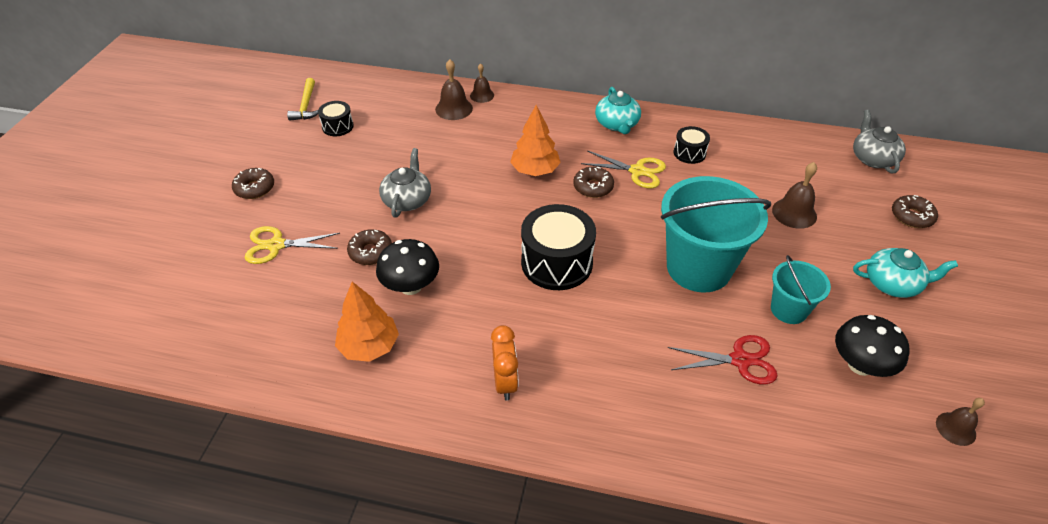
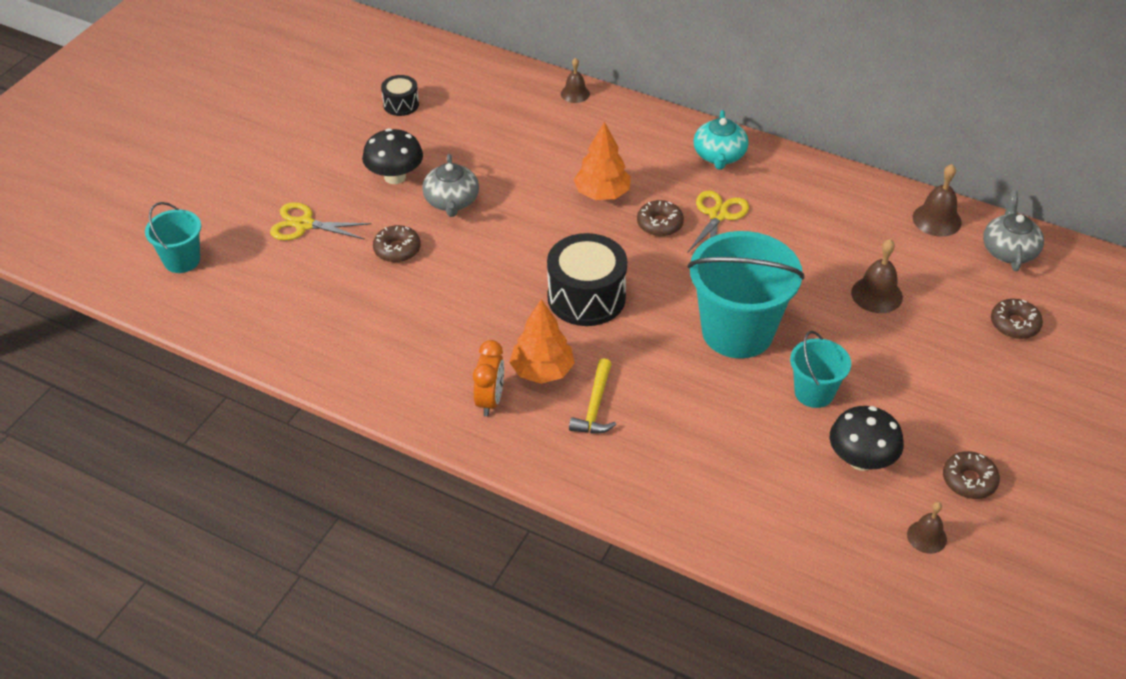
camera: 15 degrees right, 0 degrees up
brown donut [232,168,274,199] -> brown donut moved to [943,451,1000,499]
yellow hammer [287,78,318,121] -> yellow hammer moved to [569,358,616,433]
orange tree [335,282,399,362] -> orange tree moved to [509,299,575,384]
black mushroom [376,239,439,295] -> black mushroom moved to [362,128,423,184]
grey teapot [379,148,431,218] -> grey teapot turned 150 degrees clockwise [422,154,479,217]
brown bell [435,59,473,120] -> brown bell moved to [913,164,962,237]
yellow scissors [581,150,666,189] -> yellow scissors turned 105 degrees counterclockwise [687,190,749,253]
red scissors [668,335,778,384] -> none
black drum [674,126,710,164] -> none
turquoise teapot [853,248,958,298] -> none
none -> turquoise bucket [145,202,201,273]

